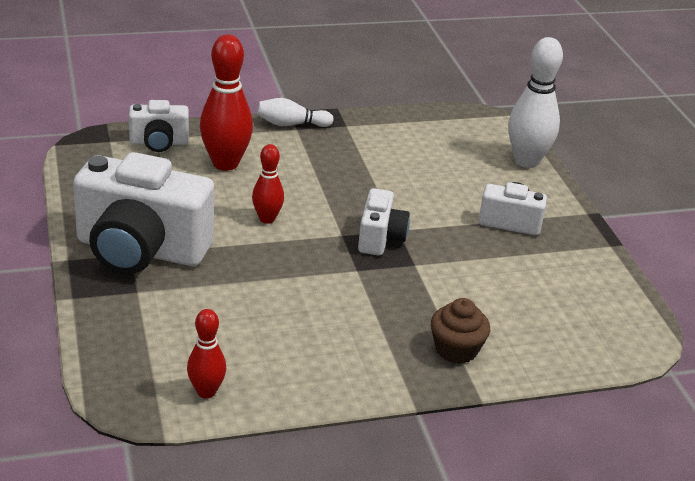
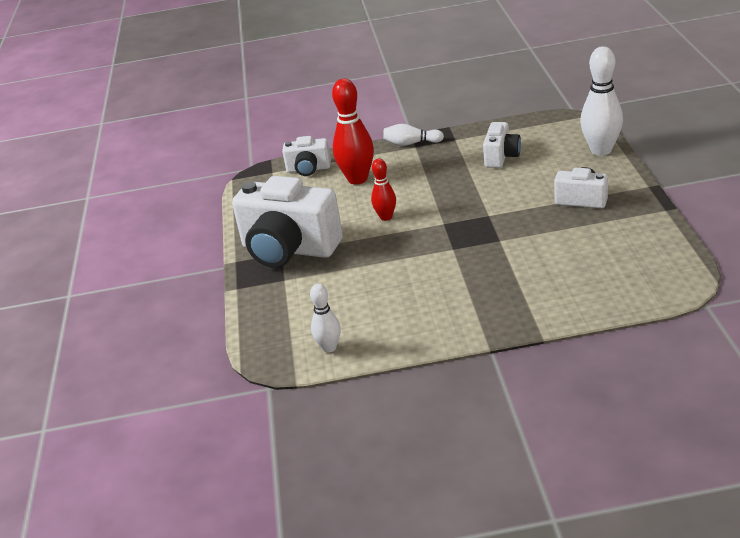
camera: 15 degrees right, 0 degrees up
red bowling pin [187,309,226,398] -> white bowling pin [310,284,341,353]
white camera [358,188,410,256] -> white camera moved to [483,122,521,168]
brown cupcake [431,298,490,364] -> none

